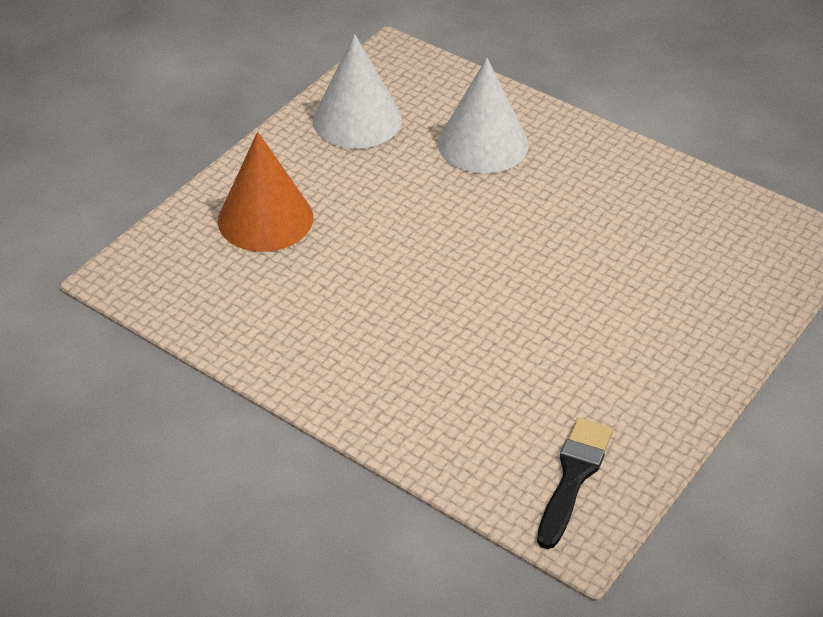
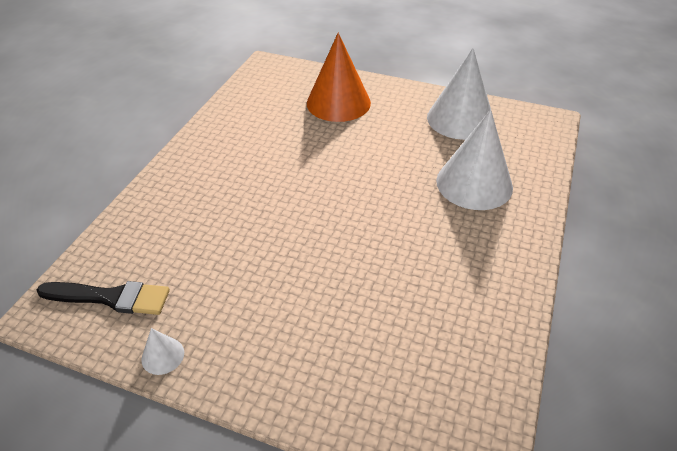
camera: 75 degrees right, 0 degrees up
none -> white cone [141,328,184,375]

